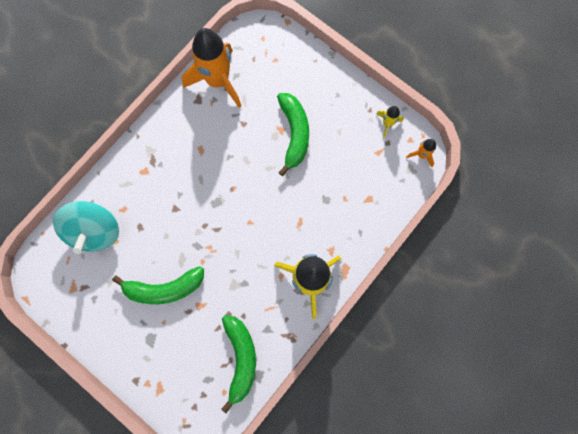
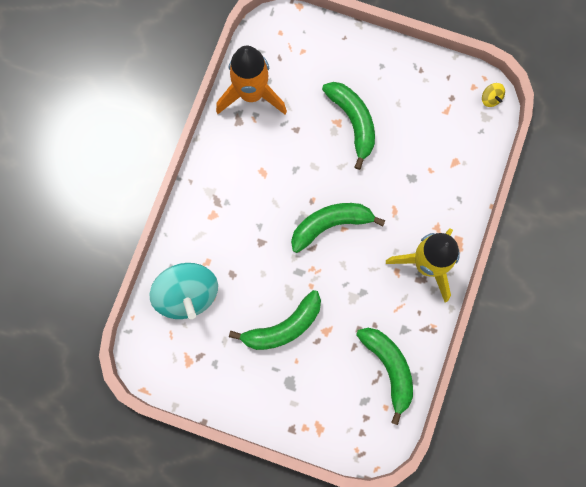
camera: 20 degrees left, 0 degrees up
yellow rocket [376,106,404,138] -> none
orange rocket [406,139,436,167] -> yellow spinning top [482,83,505,107]
none -> green banana [291,203,385,253]

